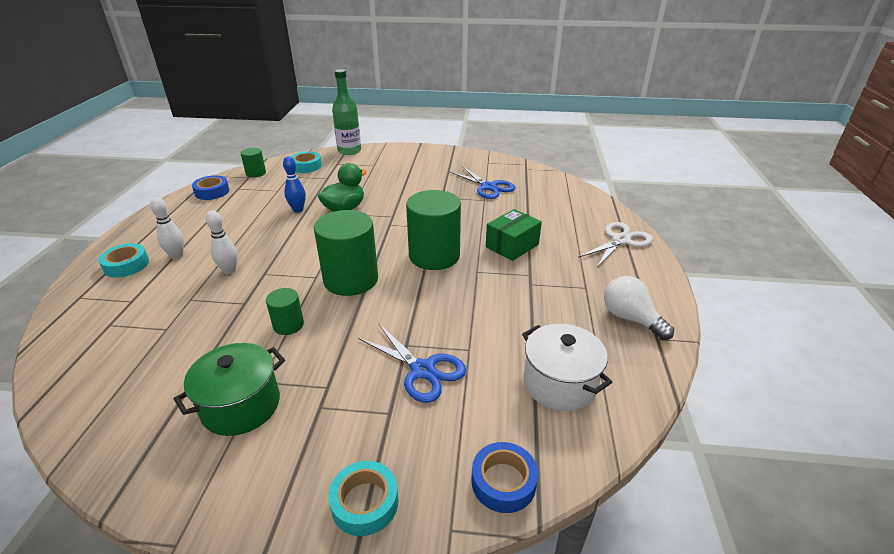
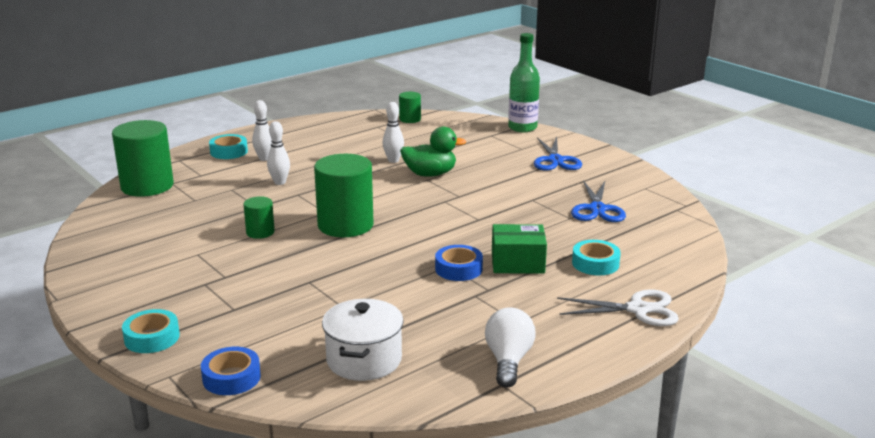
camera: 45 degrees right, 10 degrees down
green pot [174,343,285,436] -> none
blue tape [192,175,229,200] -> blue tape moved to [435,245,483,281]
blue bowling pin [283,156,306,213] -> white bowling pin [382,102,404,163]
turquoise tape [291,151,322,173] -> turquoise tape moved to [572,240,621,275]
blue scissors [358,323,466,403] -> blue scissors moved to [534,136,582,171]
green cylinder [406,190,461,270] -> green cylinder moved to [112,120,174,197]

